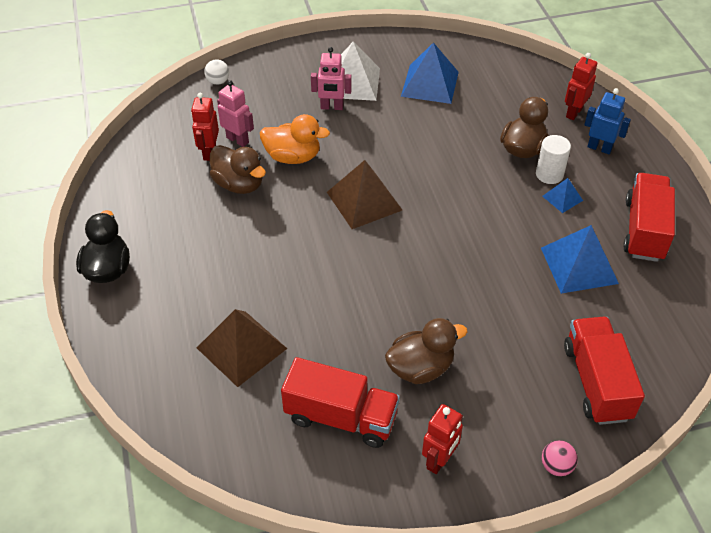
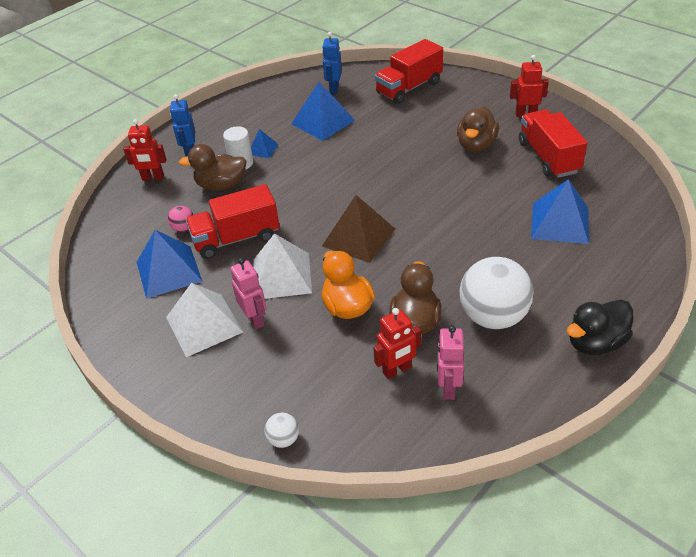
camera: 120 degrees left, 5 degrees down
brown pyramid [197,309,287,387] -> blue pyramid [531,179,589,244]
pink robot [217,80,254,147] -> pink robot moved to [437,325,464,400]
brown duck [385,318,467,384] -> brown duck turned 105 degrees counterclockwise [457,107,499,152]
pink ball [542,440,578,476] -> pink ball moved to [168,206,193,232]
red truck [623,173,675,262] -> red truck moved to [185,184,280,259]
none -> white pyramid [253,233,312,299]
none -> blue robot [322,32,342,94]
none -> white ball [459,257,533,329]

